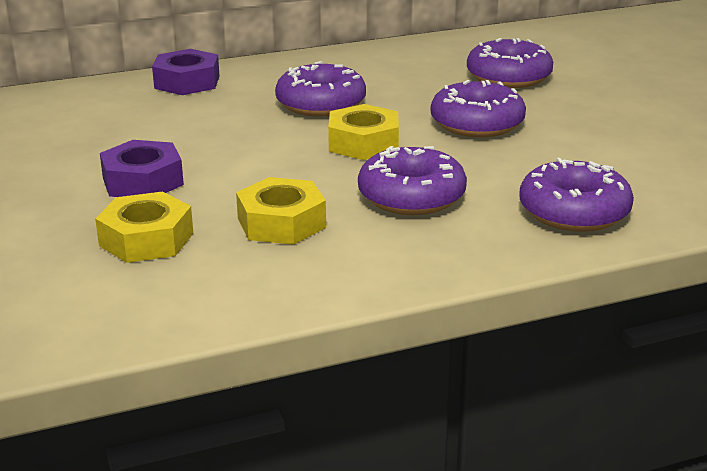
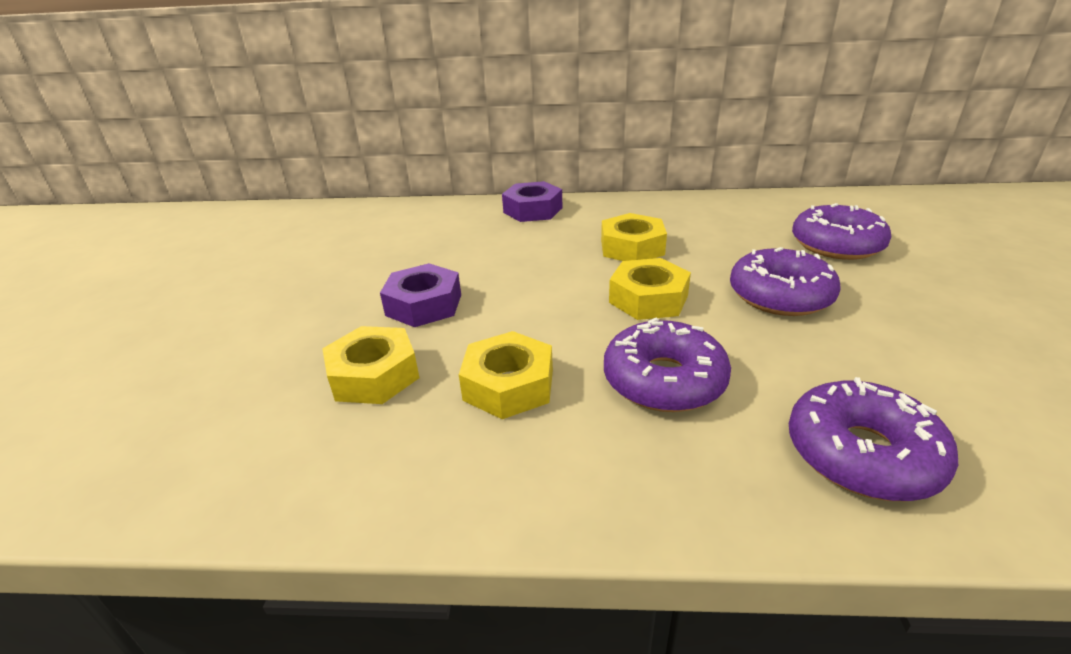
camera: 25 degrees right, 5 degrees up
purple donut [275,61,366,117] -> yellow nut [601,213,667,261]

